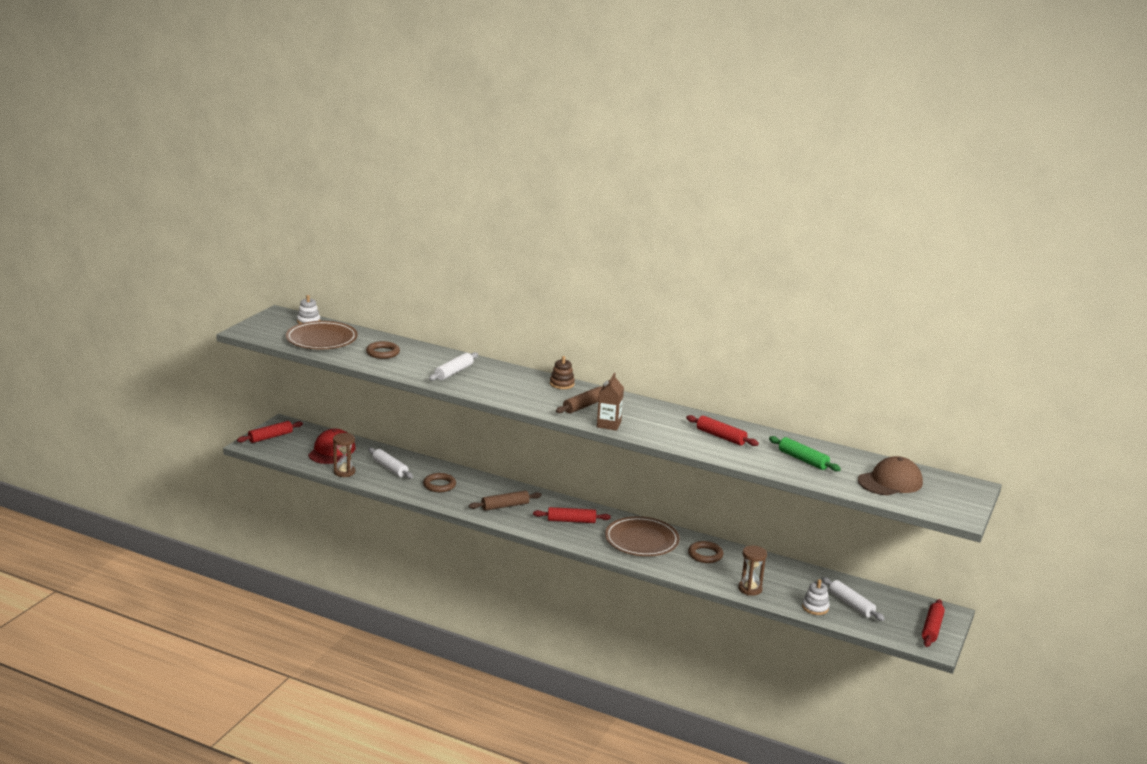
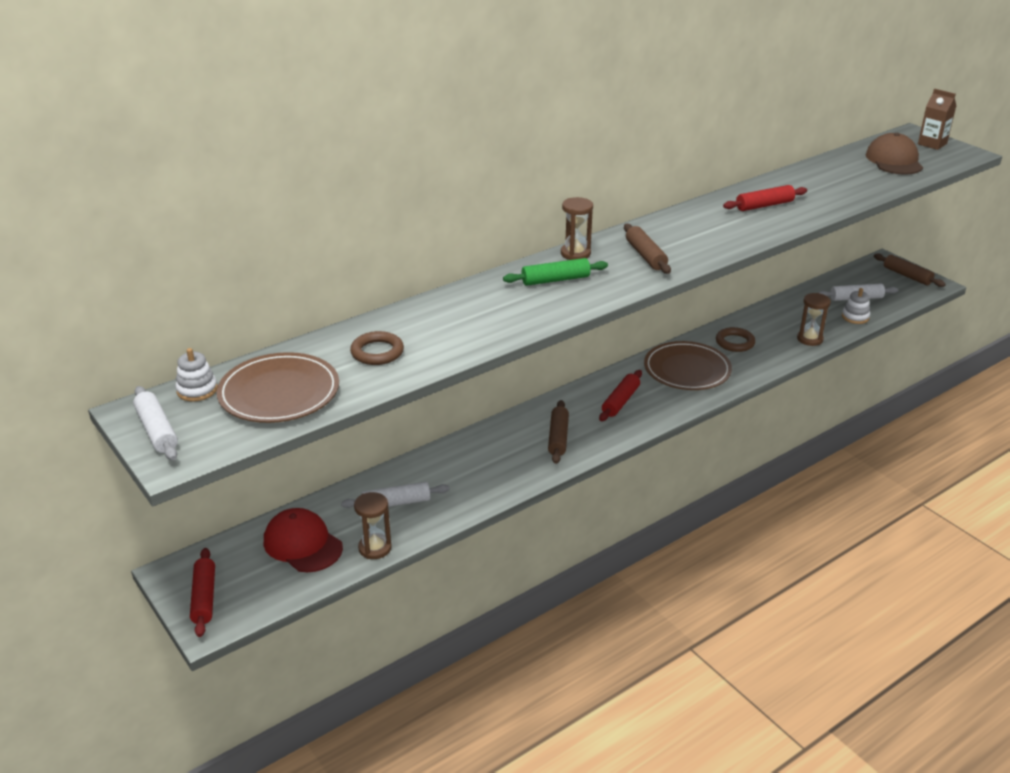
camera: 60 degrees left, 10 degrees up
brown ring [423,473,456,492] -> none
white rolling pin [429,352,478,381] -> white rolling pin moved to [133,386,178,460]
brown stacking toy [550,356,575,389] -> brown hourglass [561,197,593,260]
brown carton [597,373,624,431] -> brown carton moved to [918,89,956,150]
green rolling pin [769,436,841,471] -> green rolling pin moved to [503,258,608,286]
red rolling pin [922,599,945,647] -> brown rolling pin [874,254,946,287]

